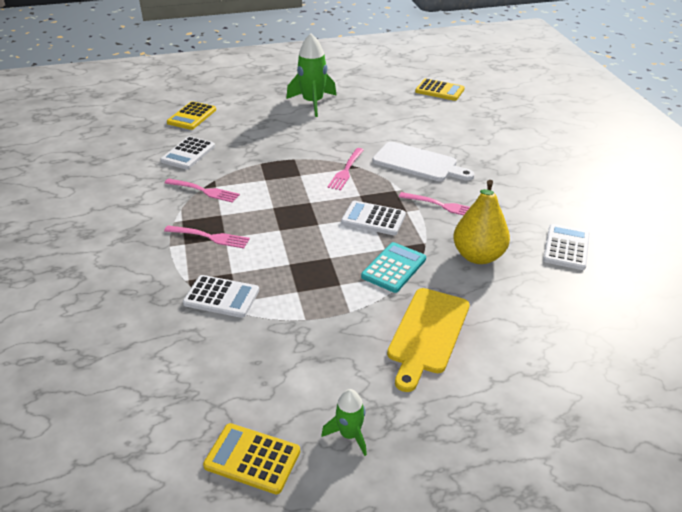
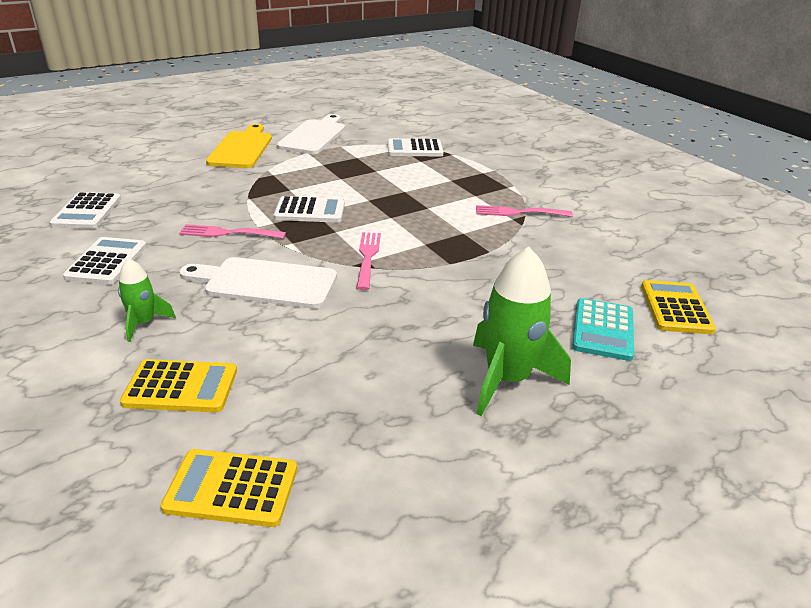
camera: 160 degrees right, 5 degrees down
white calculator [160,136,215,170] -> white calculator moved to [63,237,147,285]
pink fork [164,226,250,248] -> none
yellow calculator [203,423,300,494] -> yellow calculator moved to [120,359,237,412]
green rocket [321,389,367,456] -> green rocket moved to [118,258,176,342]
turquoise calculator [361,242,426,293] -> turquoise calculator moved to [572,298,634,361]
yellow pear [453,180,510,264] -> none
none -> white cutting board [277,114,345,154]

